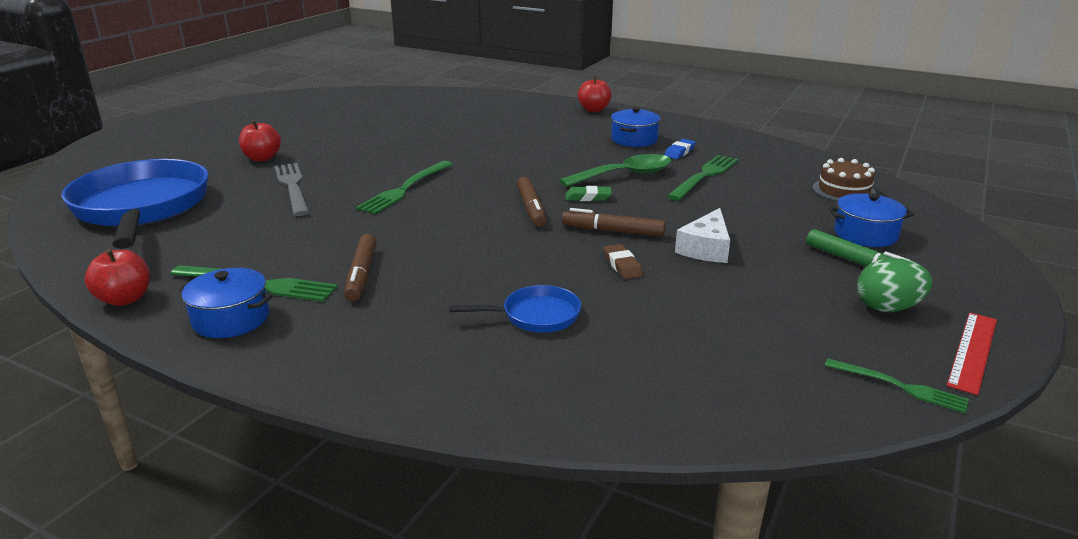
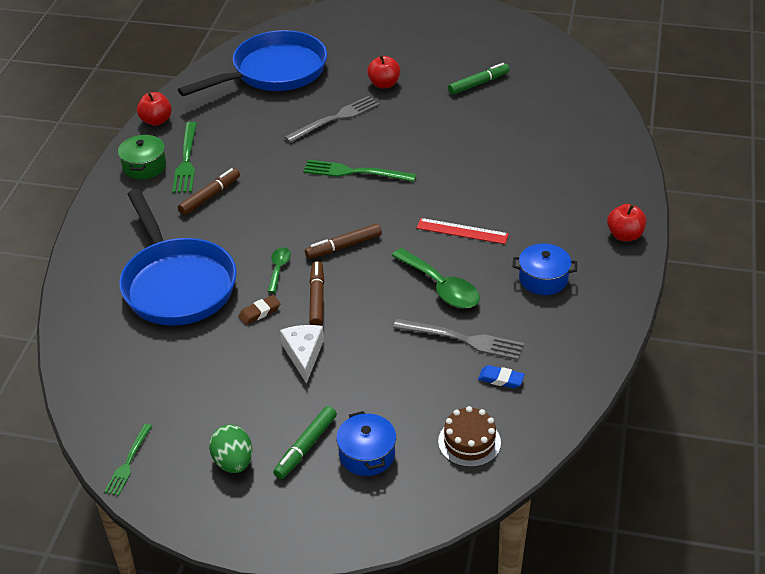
camera: 75 degrees right, 15 degrees up
blue pot [179,268,273,338] -> green pot [118,134,166,179]
brown marker [344,234,377,301] -> brown marker turned 150 degrees clockwise [178,168,240,215]
blue pan [449,285,581,332] -> blue pan [119,189,237,325], size x2.25
green eraser [565,186,612,201] -> none
blue eraser [664,139,695,159] -> blue eraser moved to [478,365,525,389]
green fork [667,155,738,201] -> grey fork [393,319,524,360]
white cheese [675,208,730,263] -> white cheese turned 75 degrees clockwise [280,325,324,384]
red ruler [947,312,997,395] -> red ruler moved to [417,218,509,244]
none -> green spoon [267,247,291,293]
none -> green marker [448,63,509,95]

